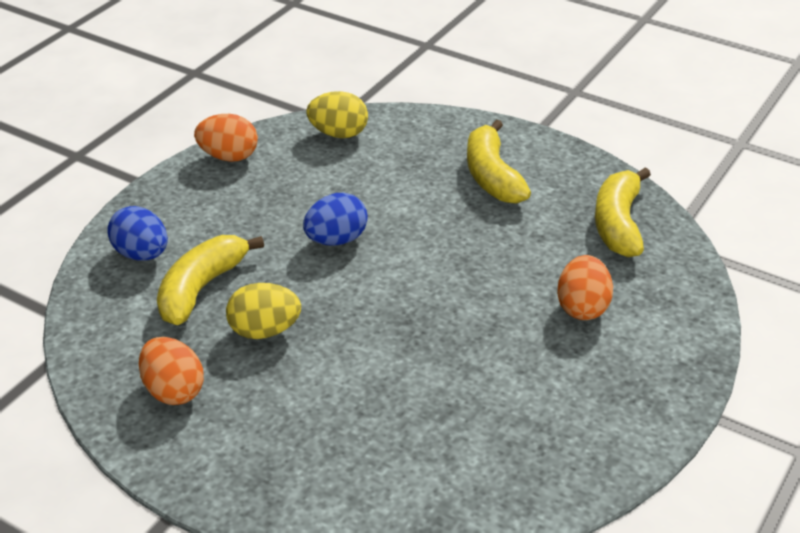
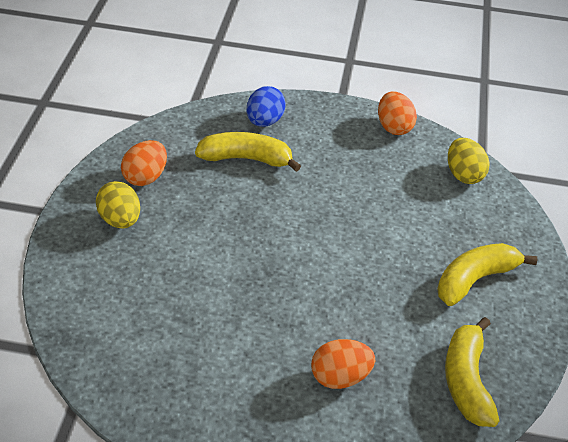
camera: 65 degrees right, 5 degrees up
yellow egg [226,283,301,339] -> yellow egg moved to [96,181,140,228]
blue egg [303,193,368,246] -> none
yellow banana [595,168,651,257] -> yellow banana turned 75 degrees counterclockwise [445,317,499,427]

